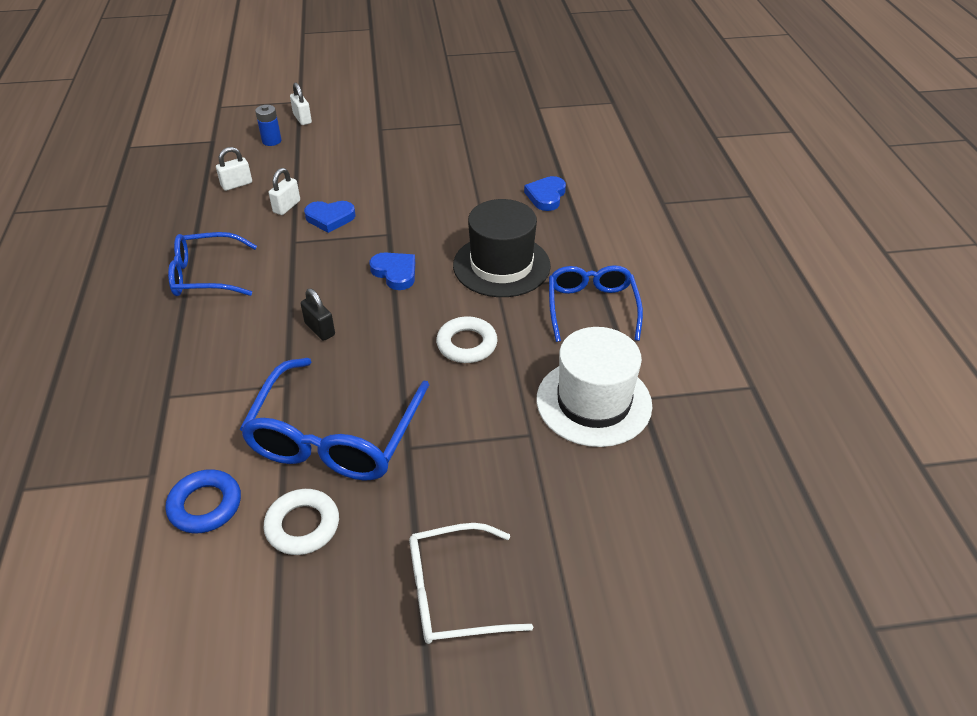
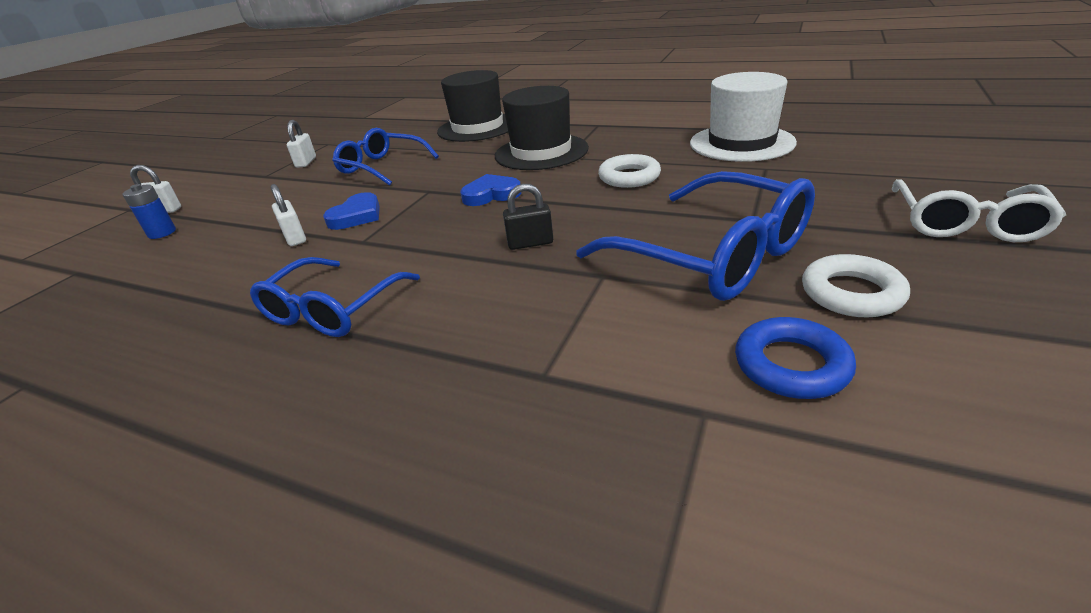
camera: 55 degrees left, 10 degrees down
white padlock [216,147,252,191] -> white padlock moved to [287,120,316,168]
blue heart [524,176,566,211] -> black hat [437,70,508,142]
blue glasses [549,265,643,342] -> blue glasses moved to [332,128,439,186]

